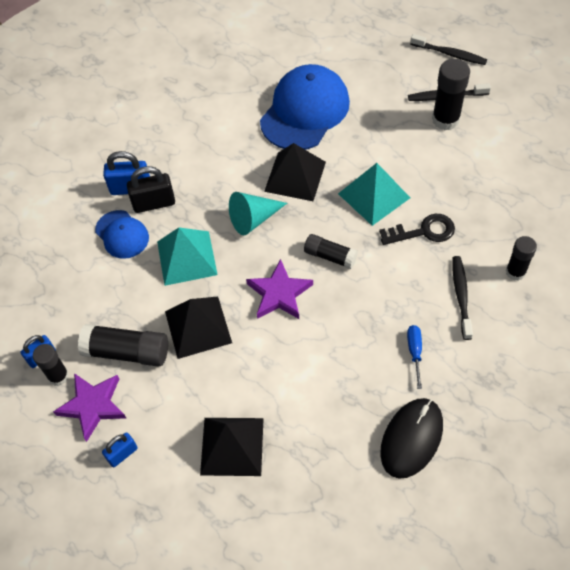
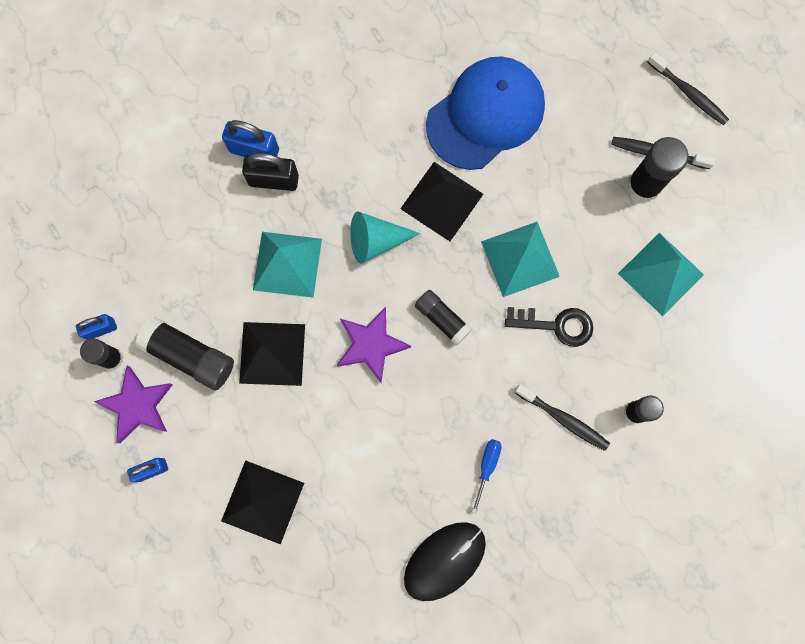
camera: 15 degrees right, 20 degrees up
blue cap [95,210,149,259] -> none
black toothbrush [452,256,473,340] -> black toothbrush turned 105 degrees clockwise [514,384,610,451]
none -> turquoise pyramid [618,233,704,316]

